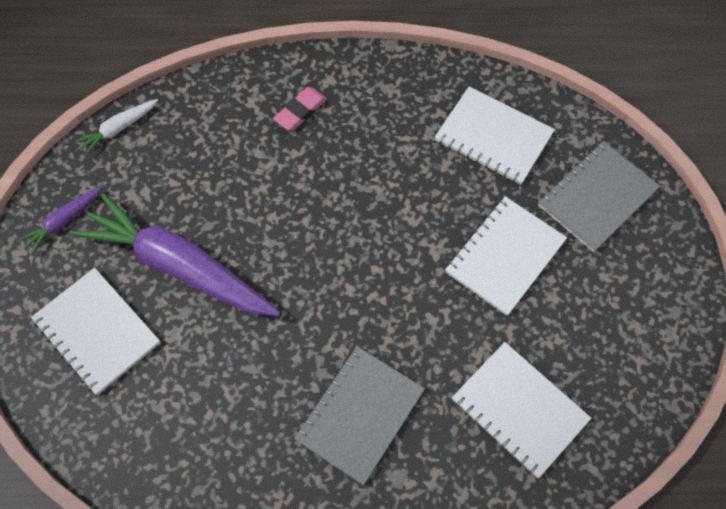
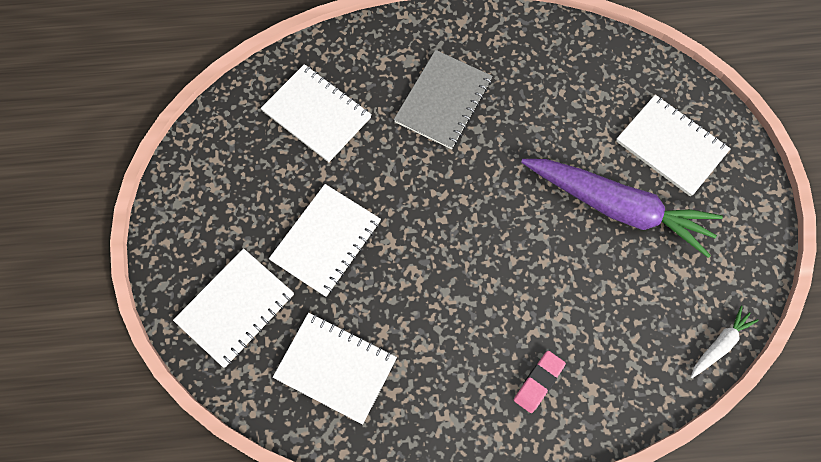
camera: 175 degrees right, 5 degrees up
purple carrot [19,186,103,254] -> none
grey notebook [538,141,660,252] -> white notebook [173,248,294,368]

